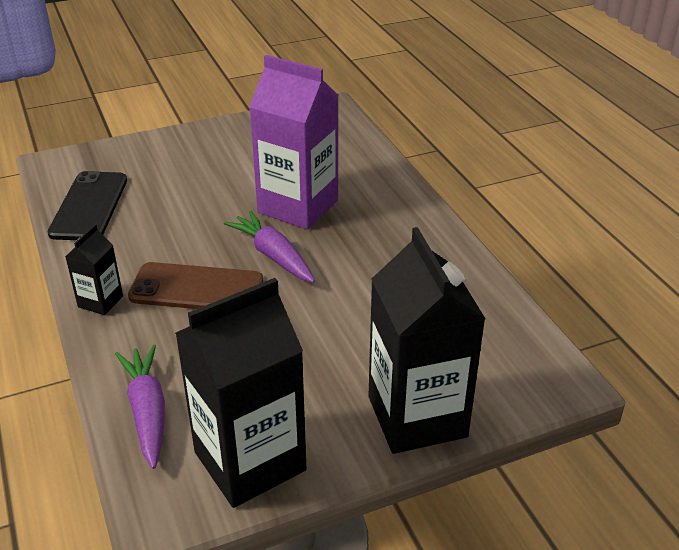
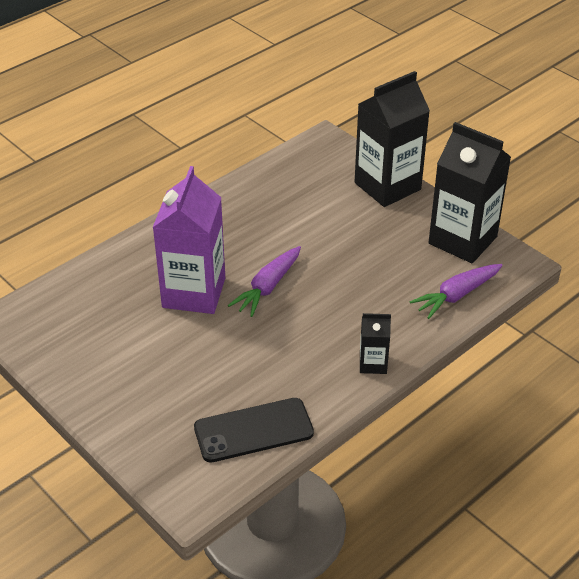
camera: 110 degrees left, 5 degrees up
brown phone [128,262,263,309] -> none

